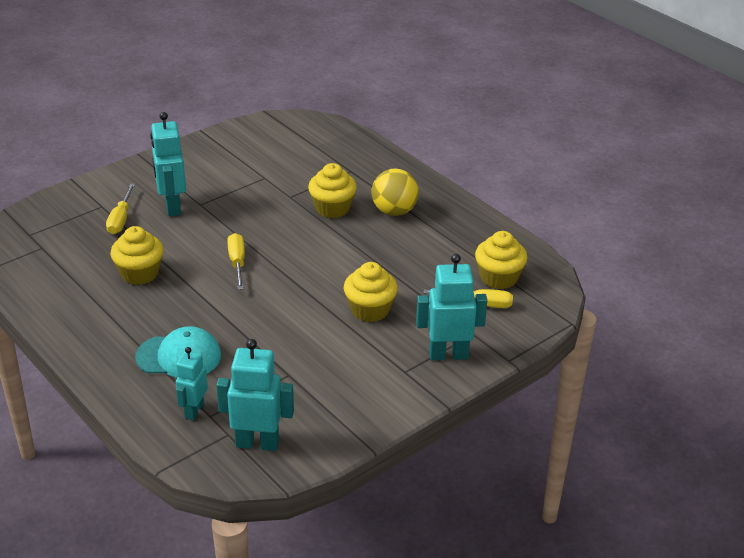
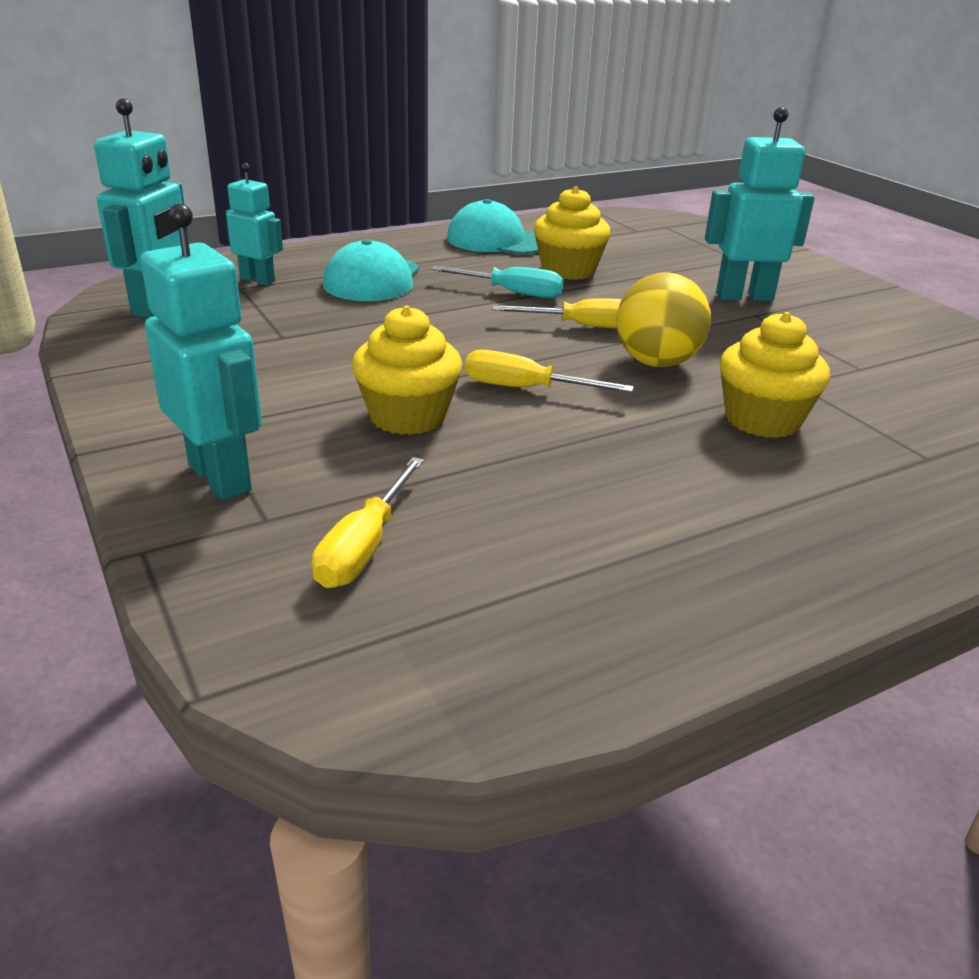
camera: 100 degrees right, 5 degrees down
yellow screwdriver [106,184,135,234] -> yellow screwdriver moved to [465,350,634,392]
yellow ball [372,168,419,216] -> yellow ball moved to [616,272,711,367]
turquoise robot [416,254,487,360] -> turquoise robot turned 45 degrees counterclockwise [140,204,262,500]
yellow cupcake [475,231,528,289] -> none
none -> turquoise screwdriver [431,266,564,298]
none -> turquoise cap [447,199,538,254]

